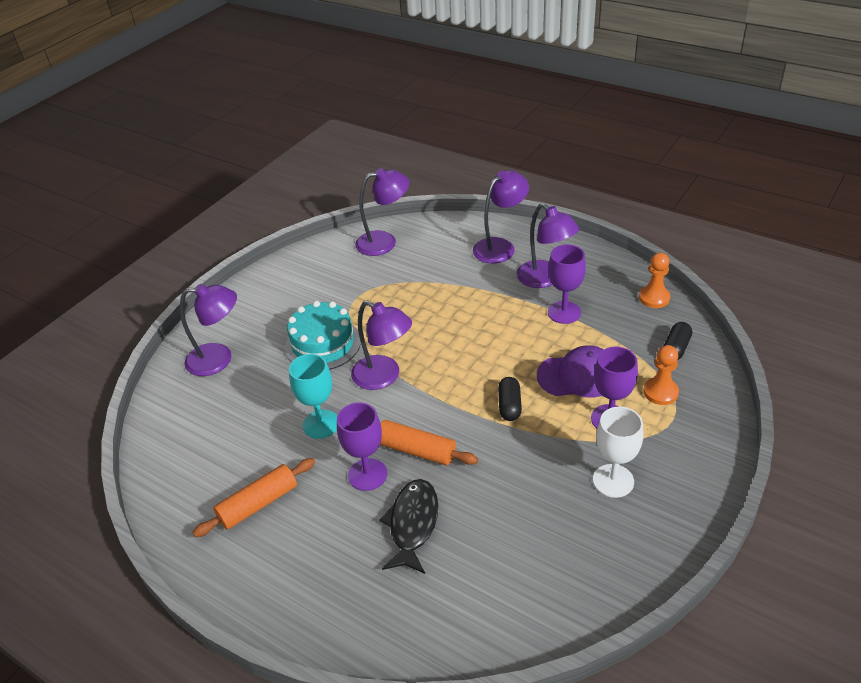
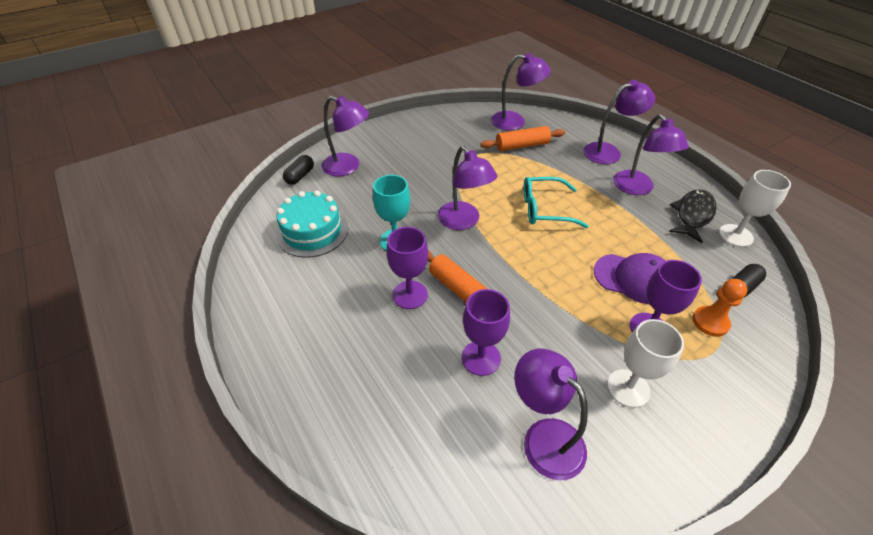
camera: 20 degrees right, 5 degrees up
orange rolling pin [192,458,315,537] -> orange rolling pin moved to [481,126,565,151]
turquoise cake [285,301,361,370] -> turquoise cake moved to [276,190,348,258]
black fish [379,479,438,574] -> black fish moved to [669,189,716,243]
black capsule [498,377,522,421] -> black capsule moved to [283,155,314,185]
purple goblet [548,245,586,324] -> purple goblet moved to [462,289,510,376]
orange pawn [639,253,670,308] -> white goblet [719,170,791,247]
none -> purple lamp [514,349,588,480]
none -> turquoise glasses [523,177,589,228]

